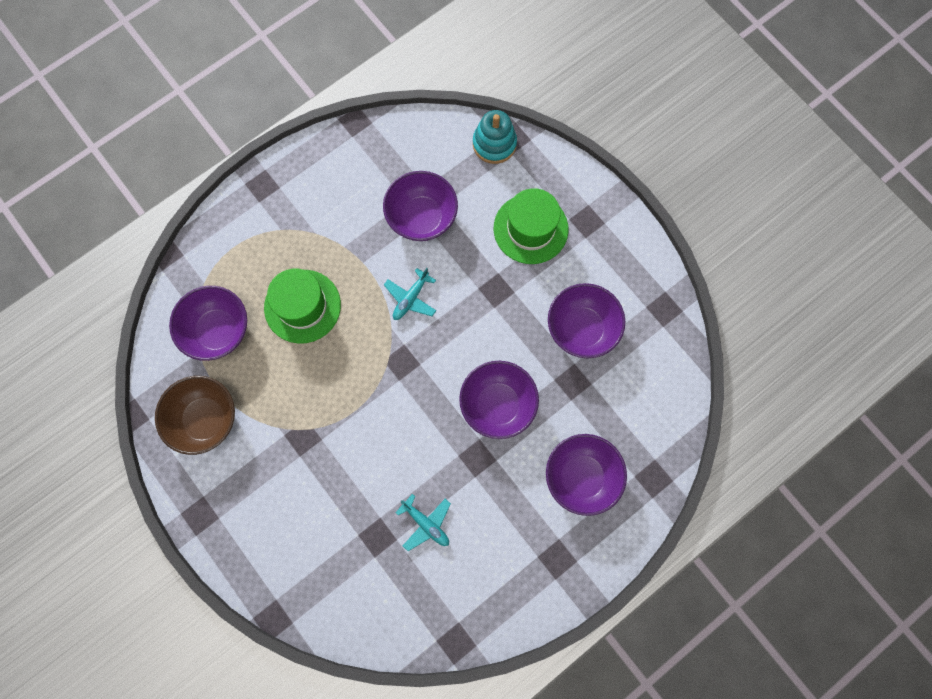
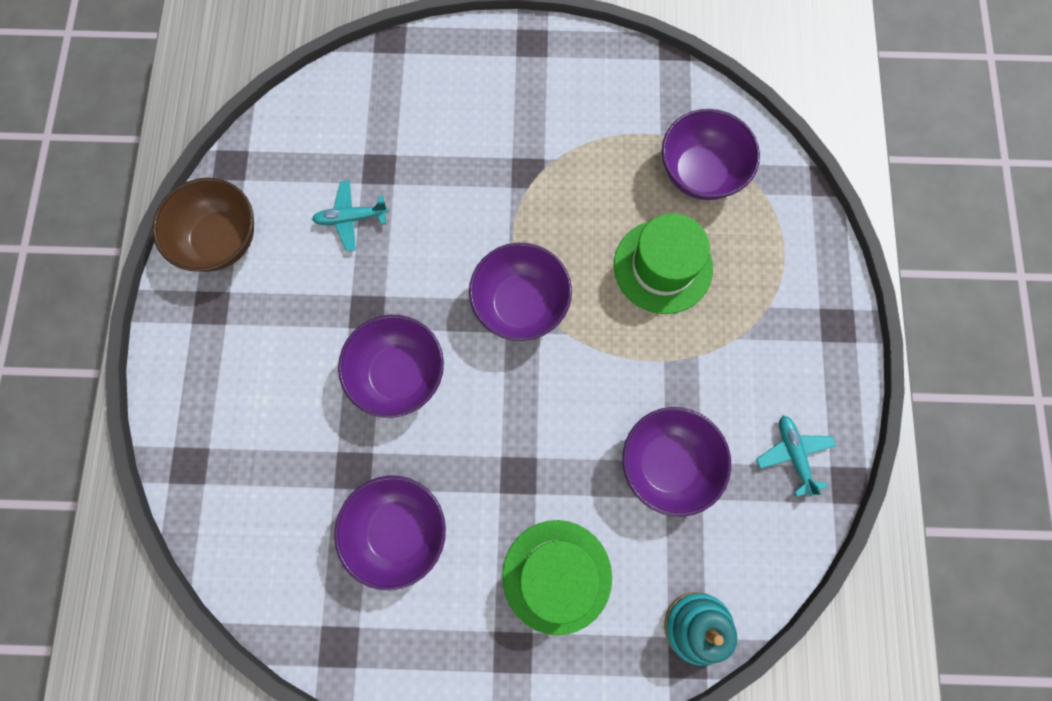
camera: 130 degrees right, 0 degrees up
brown bowl [155,376,235,455] -> brown bowl moved to [152,178,254,272]
turquoise plane [384,268,436,320] -> turquoise plane moved to [756,415,836,497]
purple bowl [546,434,627,516] -> purple bowl moved to [469,243,572,341]

